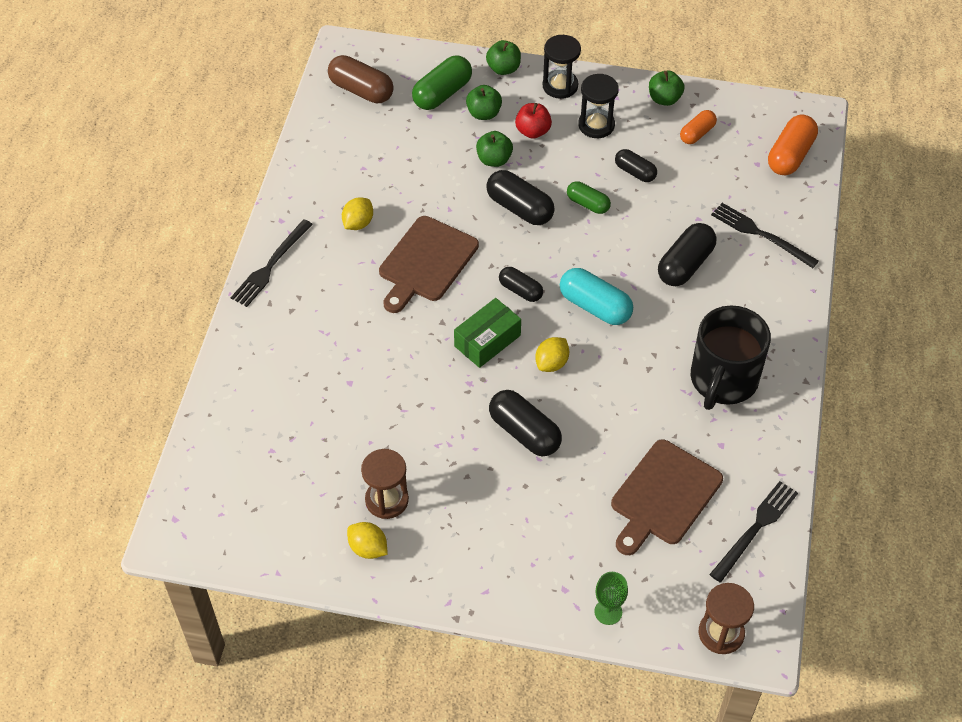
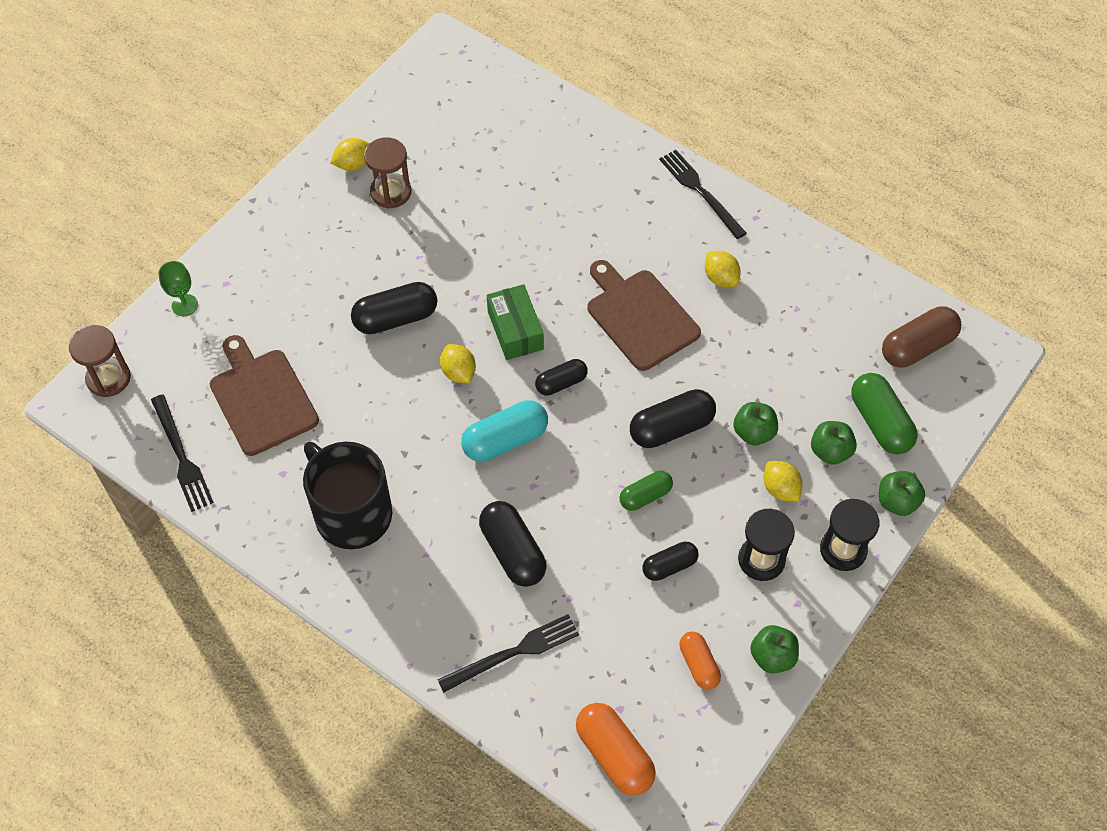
camera: 115 degrees right, 5 degrees up
red apple [515,103,552,139] -> yellow lemon [764,461,802,502]

